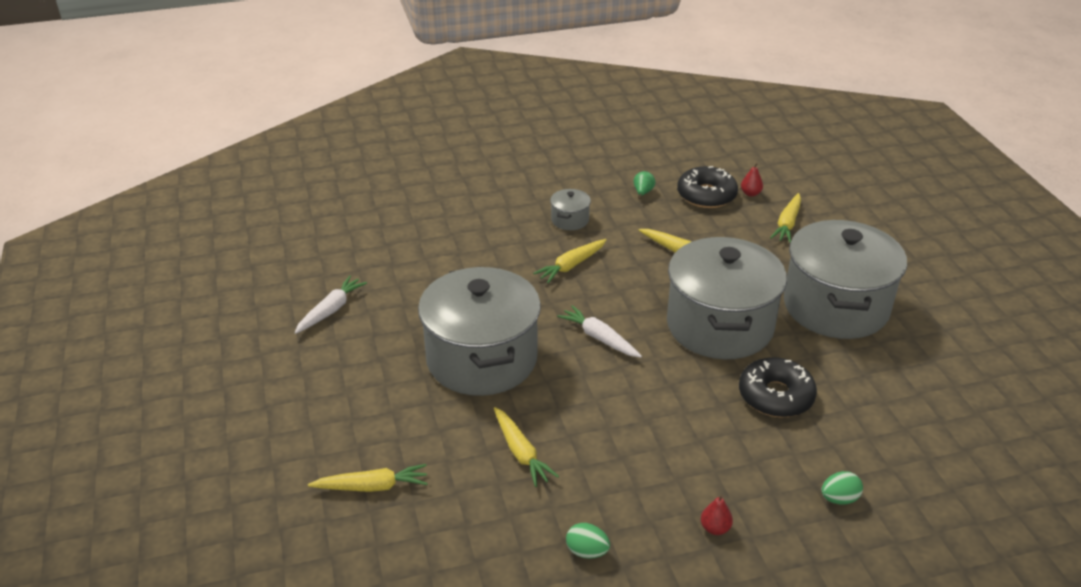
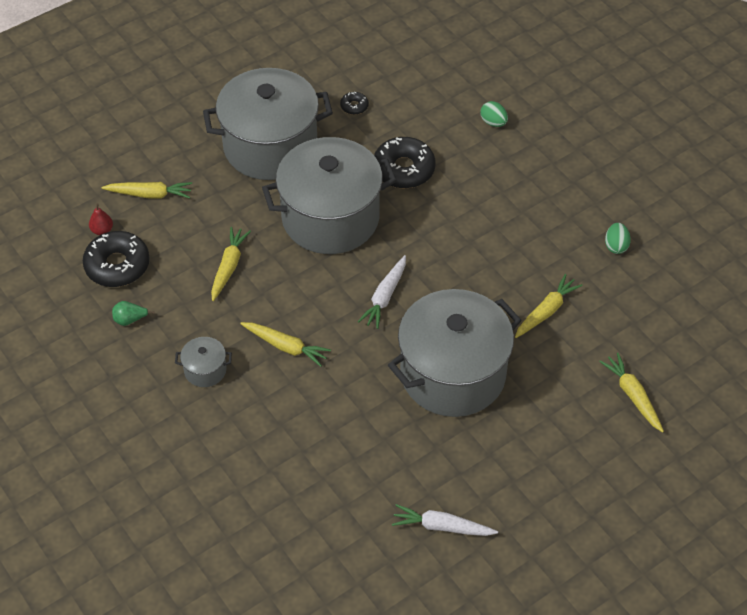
camera: 110 degrees left, 15 degrees up
red pear [701,495,733,535] -> none
none -> black donut [340,92,369,115]

